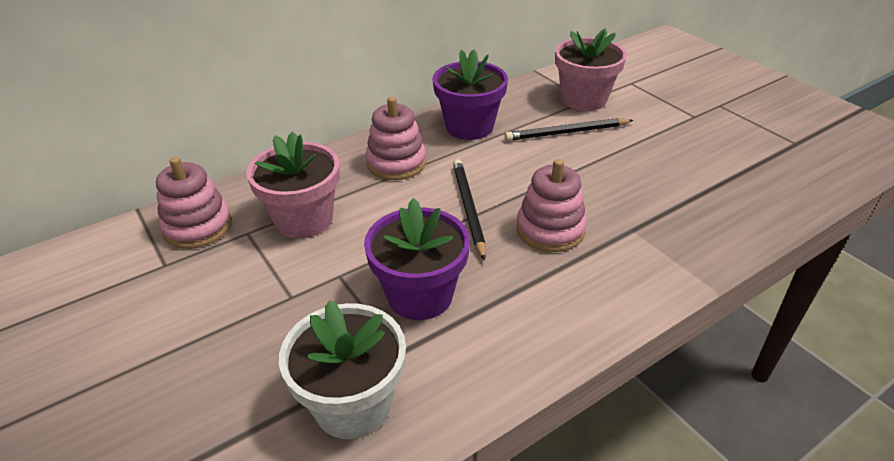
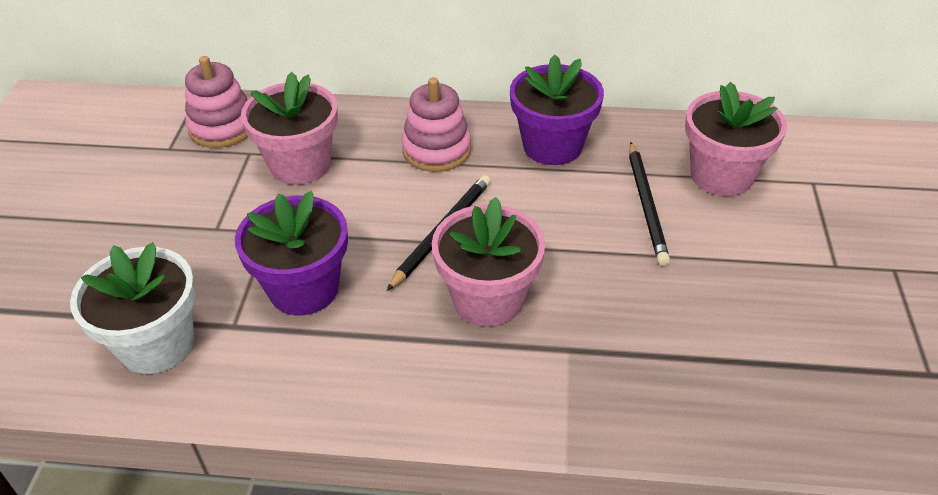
camera: 40 degrees right, 5 degrees up
black pencil [505,118,633,141] -> black pencil turned 120 degrees counterclockwise [629,142,670,266]
pink stacking toy [516,159,587,252] -> pink flower pot [432,197,545,326]

